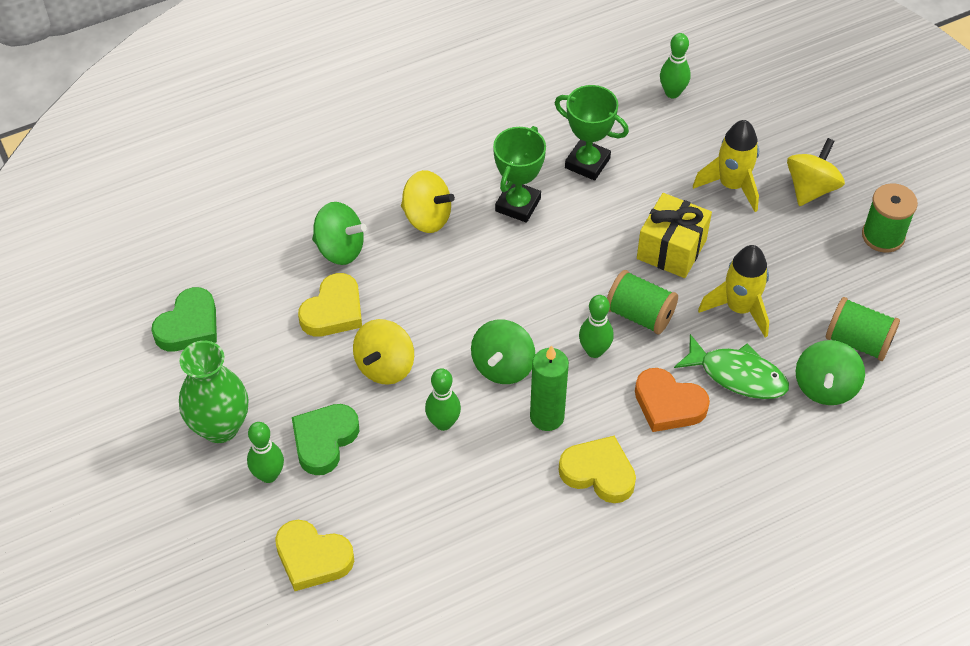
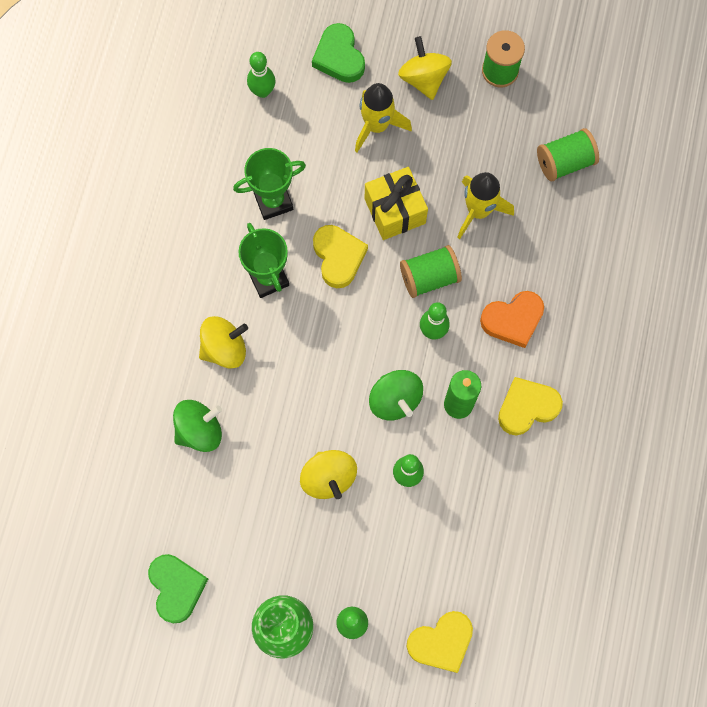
camera: 50 degrees left, 20 degrees up
green heart [292,404,359,475] -> green heart moved to [312,23,365,83]
yellow heart [298,273,362,337] -> yellow heart moved to [313,225,368,288]
green fish [674,334,789,399] -> none
green spinning top [796,340,865,405] -> none

